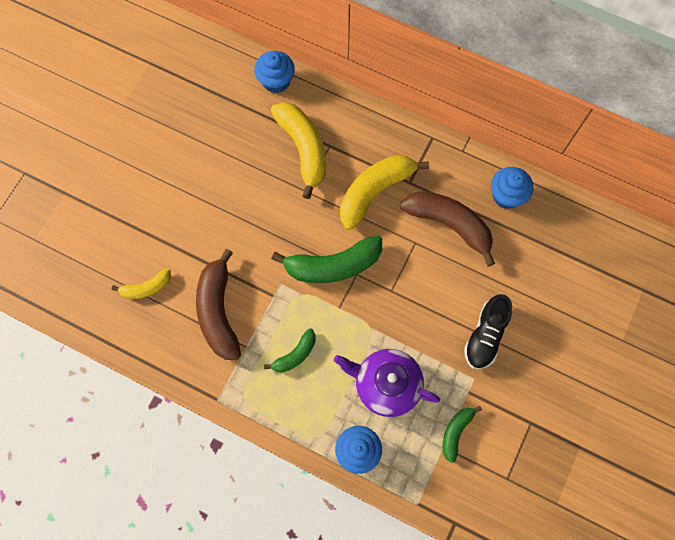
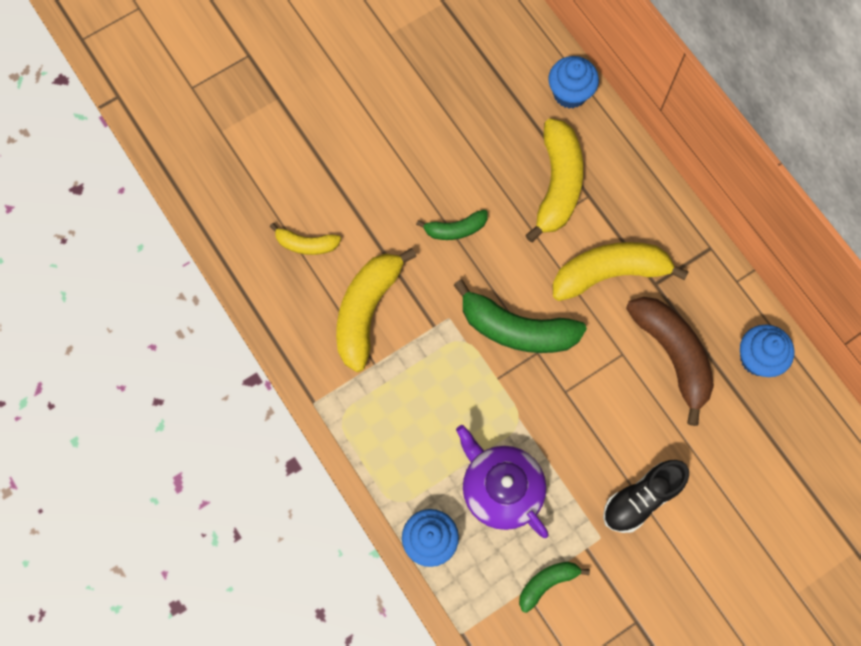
camera: 30 degrees right, 0 degrees up
brown banana [196,249,241,360] -> yellow banana [336,248,417,372]
green banana [264,329,316,372] -> green banana moved to [416,210,488,240]

